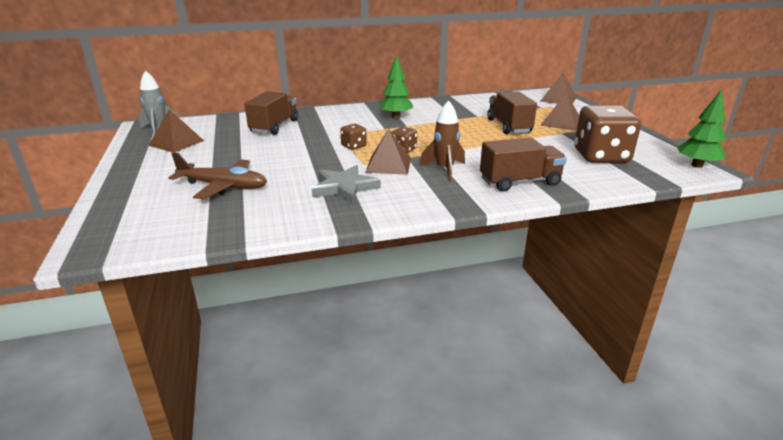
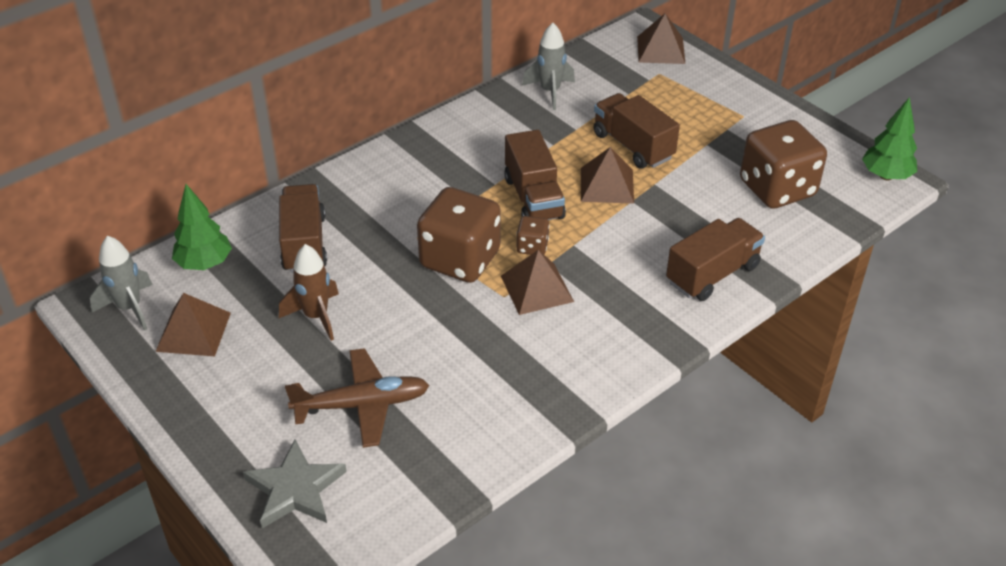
camera: 25 degrees left, 15 degrees up
grey star [312,165,381,204] -> grey star moved to [243,439,347,528]
brown dice [340,124,367,150] -> brown dice [417,187,501,283], size x2.21
green tree [379,55,413,119] -> green tree moved to [172,184,232,270]
brown rocket [420,100,465,181] -> brown rocket moved to [279,244,339,341]
brown pyramid [540,92,579,131] -> brown pyramid moved to [581,147,634,204]
none -> brown truck [504,130,566,220]
none -> grey rocket [522,23,575,110]

